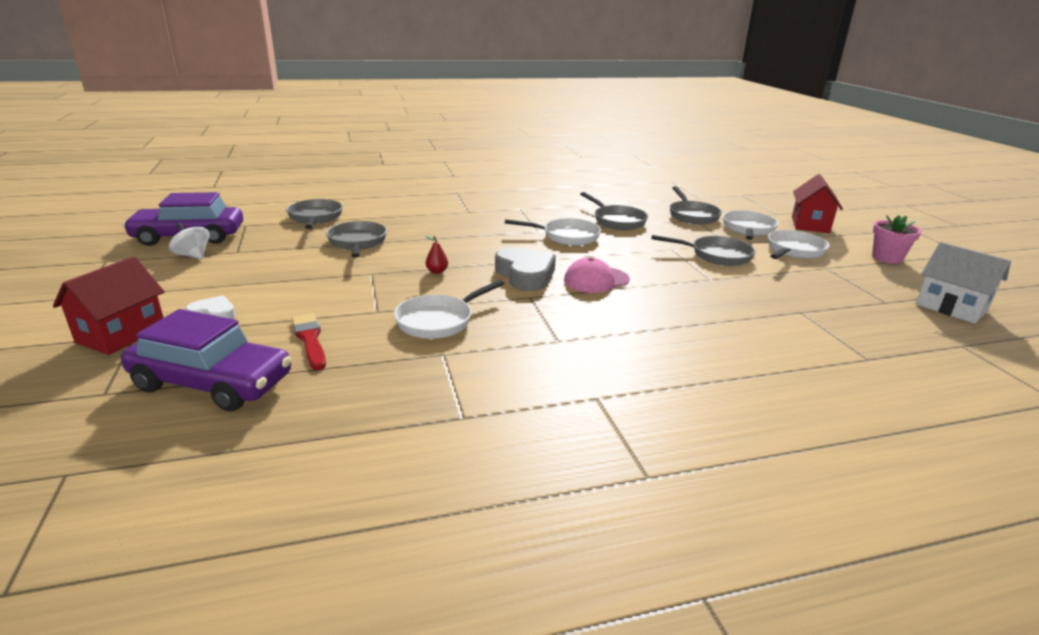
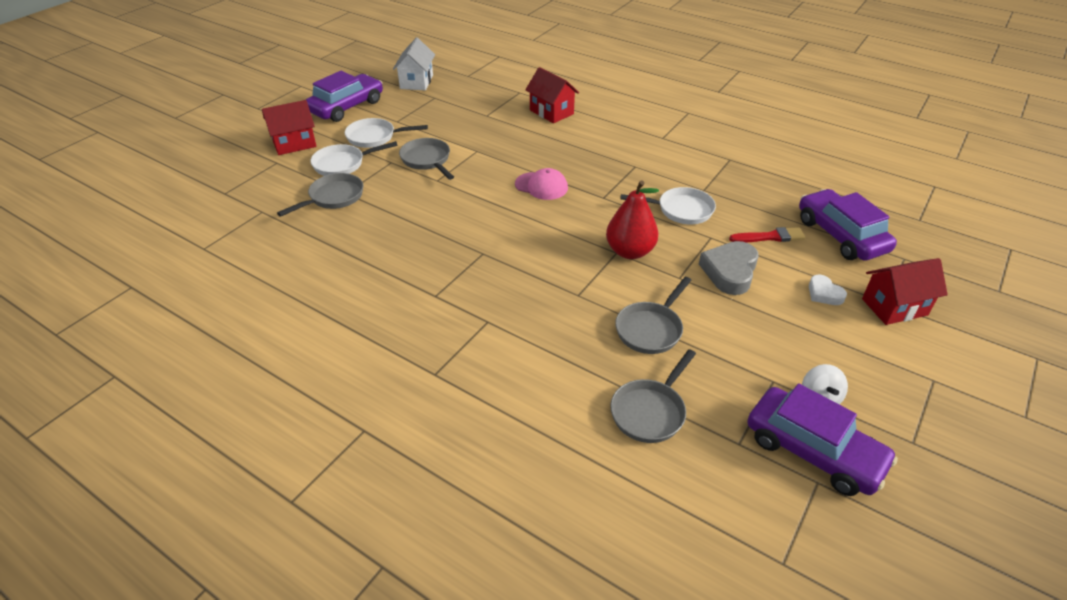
camera: 130 degrees left, 15 degrees up
red brush [292,313,326,370] -> red brush turned 120 degrees counterclockwise [729,227,806,242]
red pear [425,235,448,274] -> red pear [606,180,659,259], size x2.50
grey heart [495,247,556,291] -> grey heart moved to [699,241,759,295]
white pan [505,218,601,246] -> none
grey pan [580,192,648,230] -> none
pink flower pot [872,215,922,264] -> purple car [306,71,383,122]
none -> red house [525,67,579,123]

